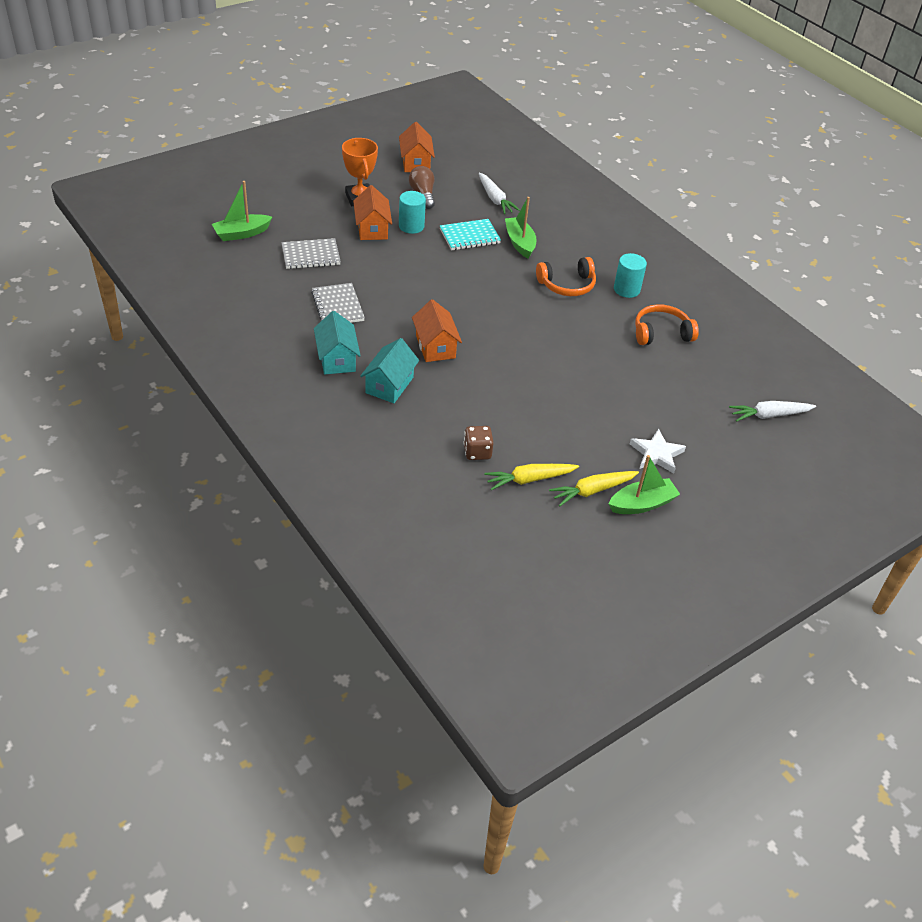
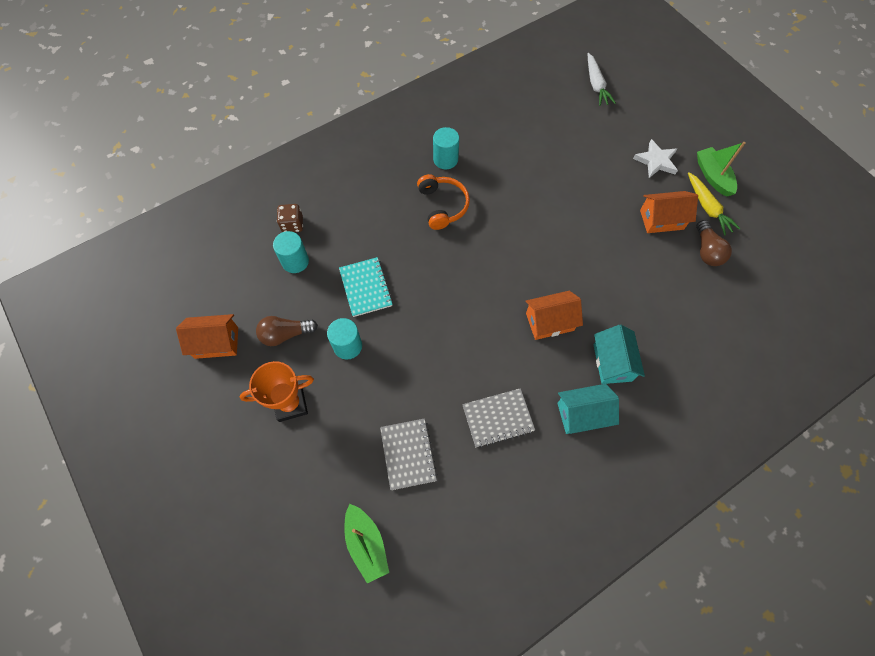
camera: 85 degrees left, 20 degrees up
orange house [353,185,392,240] -> orange house moved to [640,191,698,233]
turquoise house [360,338,419,403] -> turquoise house turned 60 degrees clockwise [594,325,645,384]
brown dice [464,426,494,460] -> brown dice moved to [277,204,303,232]
white carrot [479,173,520,214] -> turquoise cylinder [273,231,309,273]
yellow carrot [484,464,579,490] -> brown light bulb [696,220,732,266]
green boat [505,197,536,258] -> none
orange headphones [635,304,699,345] -> none

